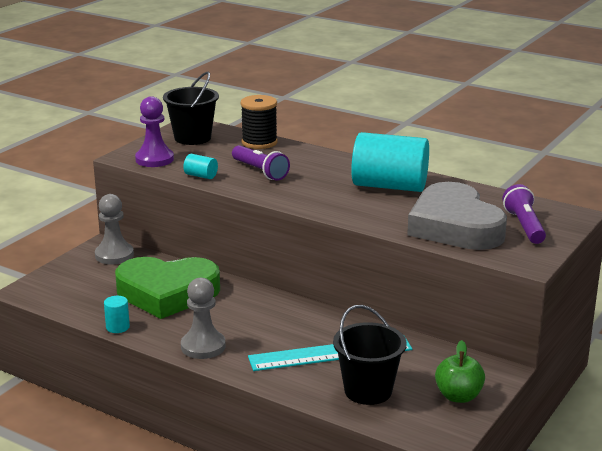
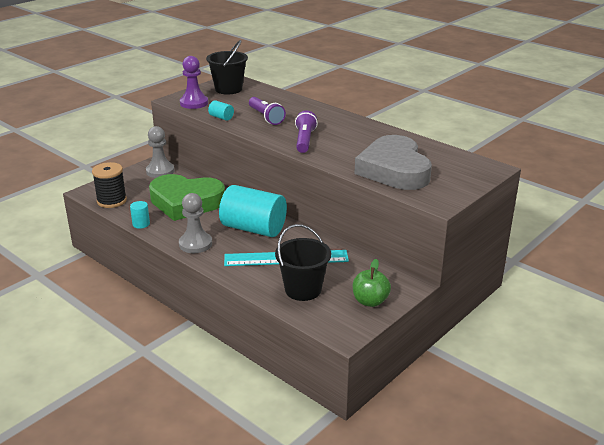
camera: 10 degrees right, 5 degrees up
black spool [241,95,278,149] -> black spool moved to [92,162,127,208]
turquoise cylinder [351,132,429,192] -> turquoise cylinder moved to [219,185,287,237]
purple flashlight [502,184,546,244] -> purple flashlight moved to [295,110,318,153]

